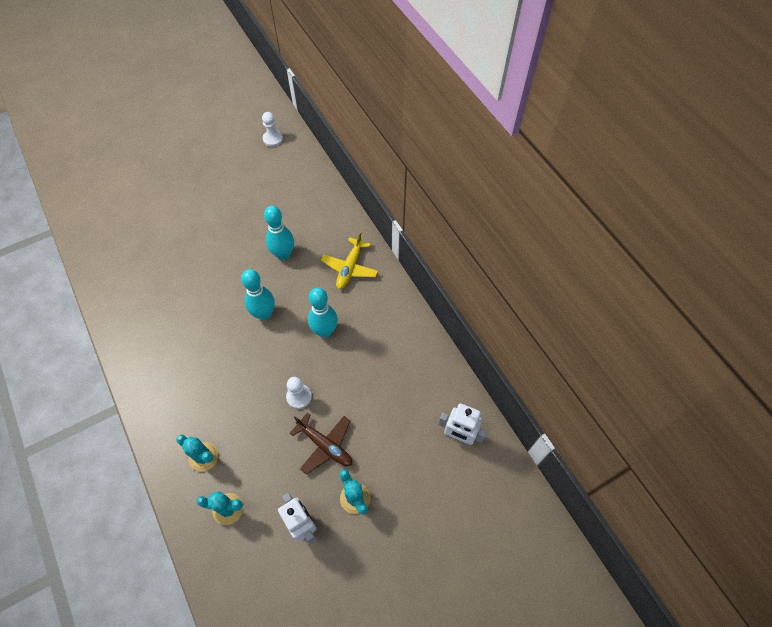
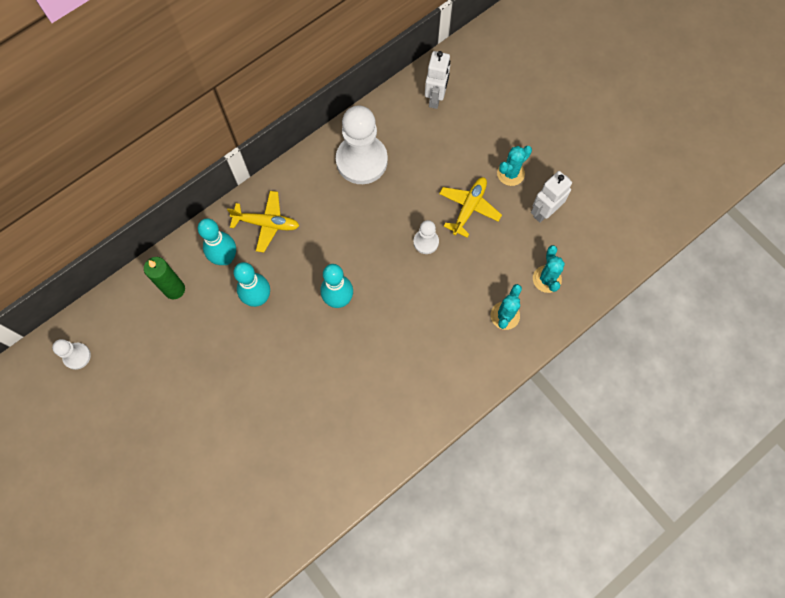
camera: 100 degrees left, 10 degrees up
brown plane [290,413,352,475] -> yellow plane [439,177,502,238]
turquoise bowling pin [308,288,338,338] -> turquoise bowling pin moved to [198,218,236,265]
none -> green candle [144,257,185,299]
none -> white pawn [336,106,388,184]

